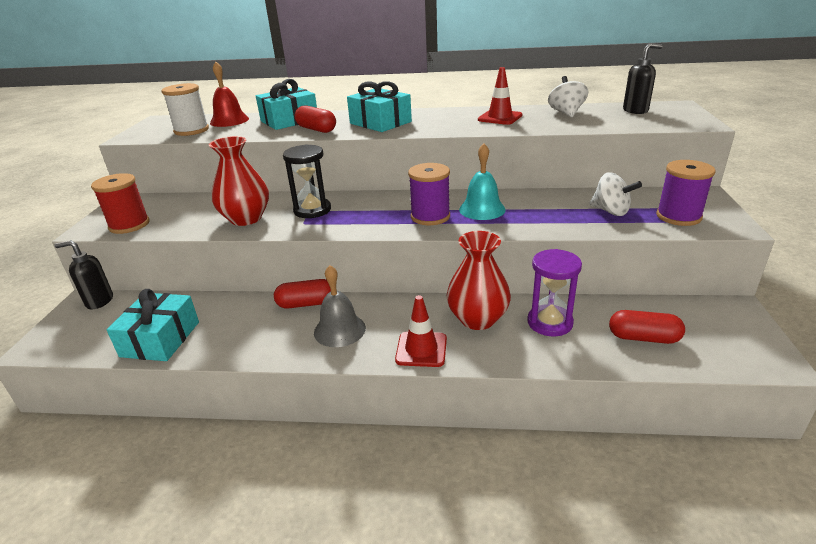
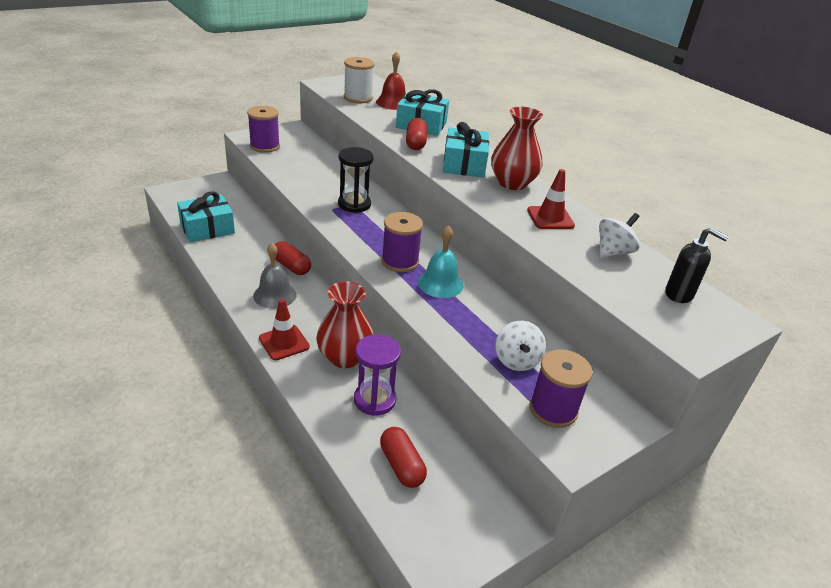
camera: 45 degrees right, 5 degrees up
black soap dispenser [54,240,113,309] -> none
red spool [91,173,150,234] -> purple spool [247,106,280,153]
red vase [209,136,269,226] -> red vase moved to [491,107,543,190]

